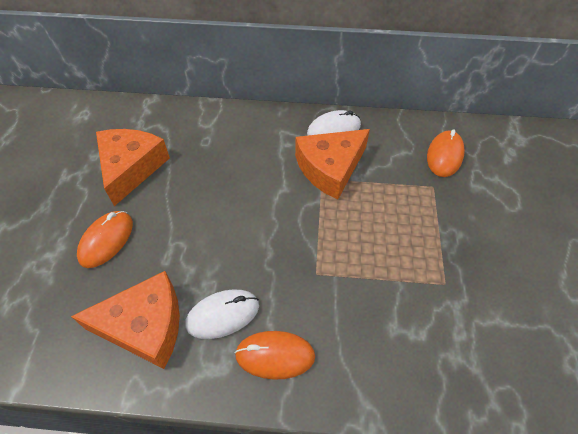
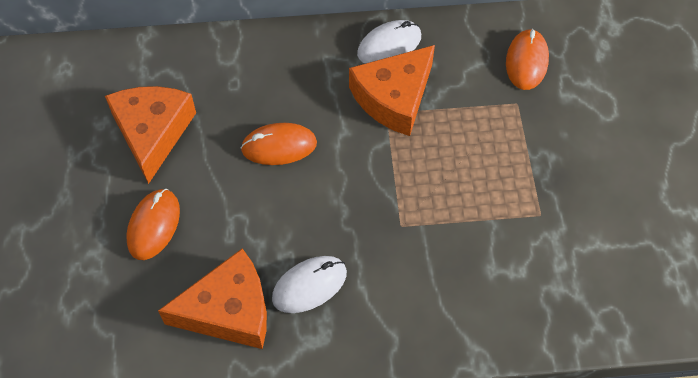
camera: 10 degrees left, 5 degrees up
orange mouse [235,331,315,380] -> orange mouse moved to [241,123,317,165]

